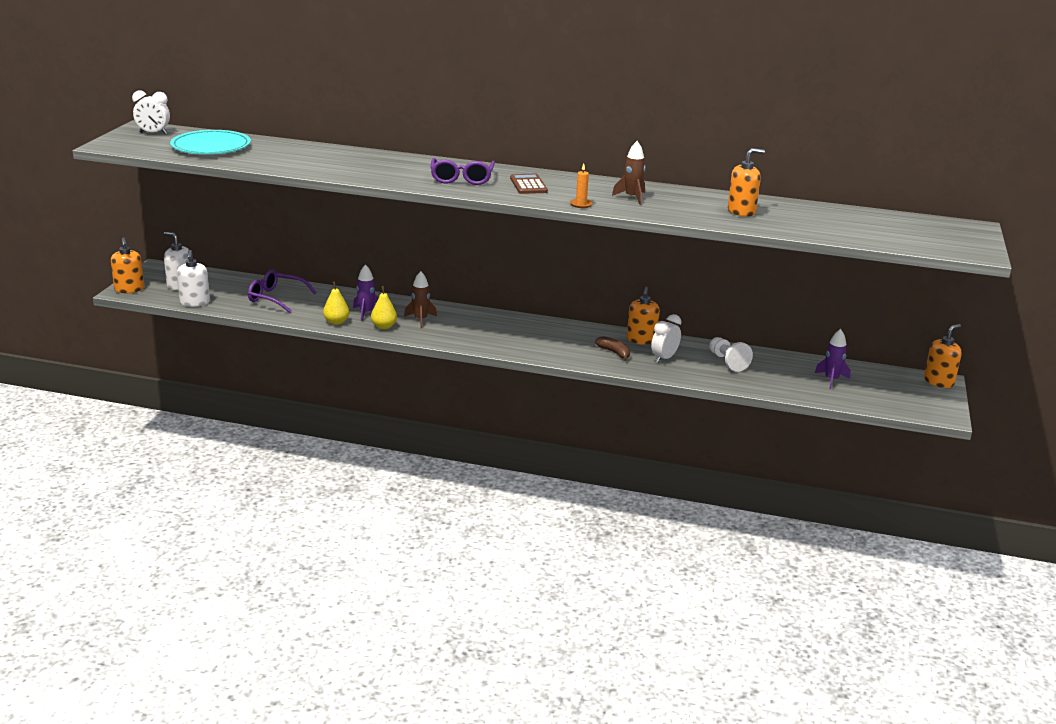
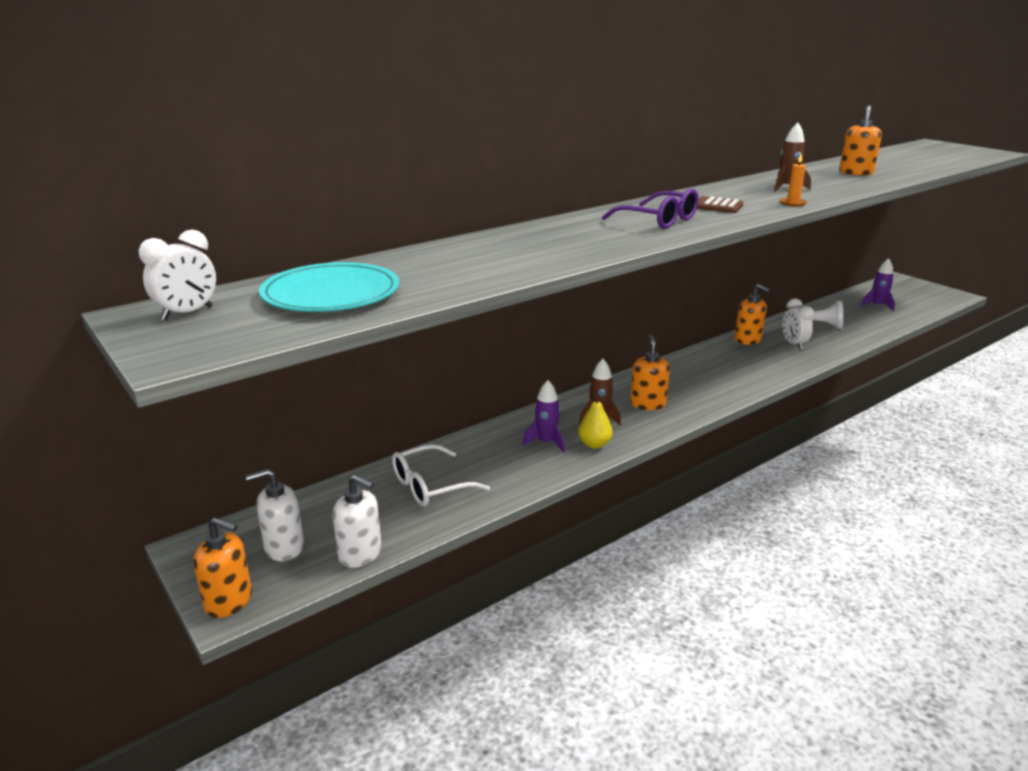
camera: 50 degrees left, 0 degrees up
purple glasses [248,270,317,313] -> white glasses [392,444,490,506]
yellow pear [323,281,349,325] -> none
brown banana [595,336,630,361] -> none
orange soap dispenser [924,324,962,388] -> orange soap dispenser moved to [630,335,670,410]

